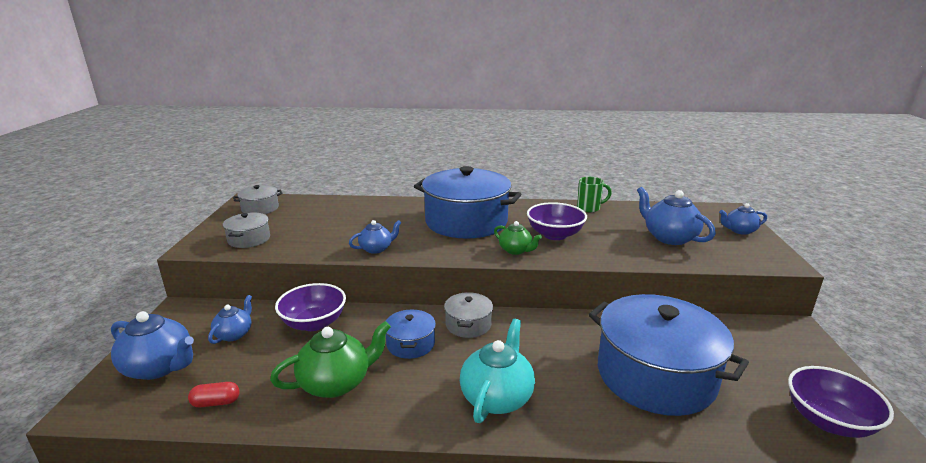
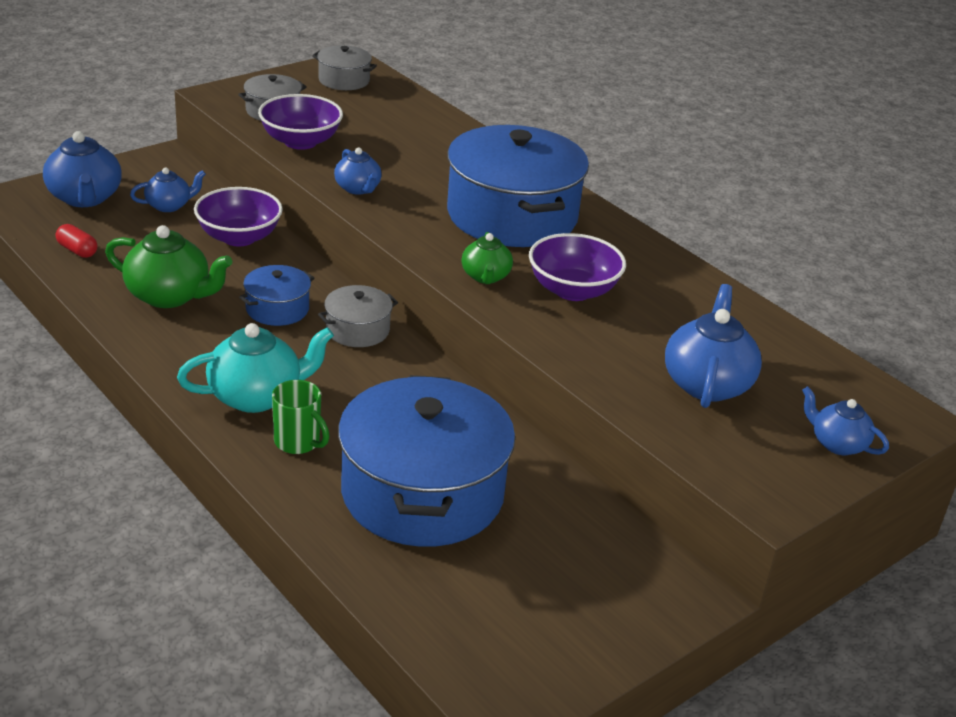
camera: 45 degrees right, 10 degrees up
blue teapot [349,220,402,254] -> blue teapot turned 45 degrees clockwise [334,147,382,195]
green mug [577,177,612,212] -> green mug moved to [272,380,330,454]
purple bowl [788,366,894,438] -> purple bowl moved to [258,94,343,150]

